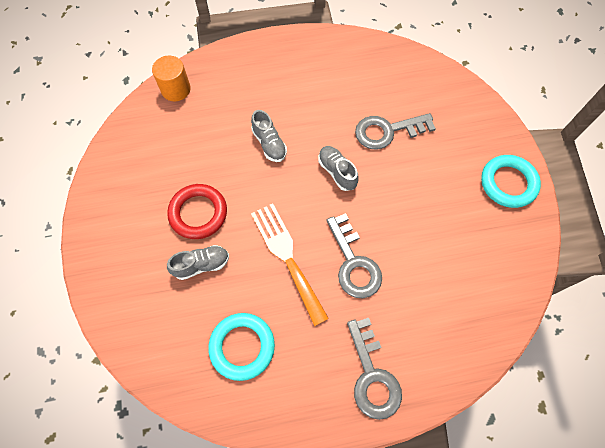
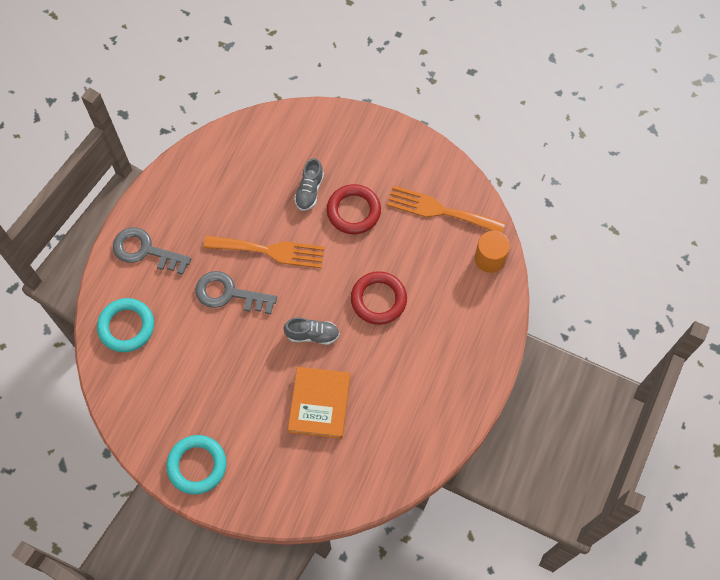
camera: 125 degrees right, 0 degrees up
turquoise ring [208,313,275,381] -> turquoise ring moved to [97,298,154,352]
grey shoe [251,110,287,162] -> red ring [351,271,407,325]
grey key [355,113,436,150] -> orange book [288,367,350,439]
none -> orange fork [387,186,505,233]

